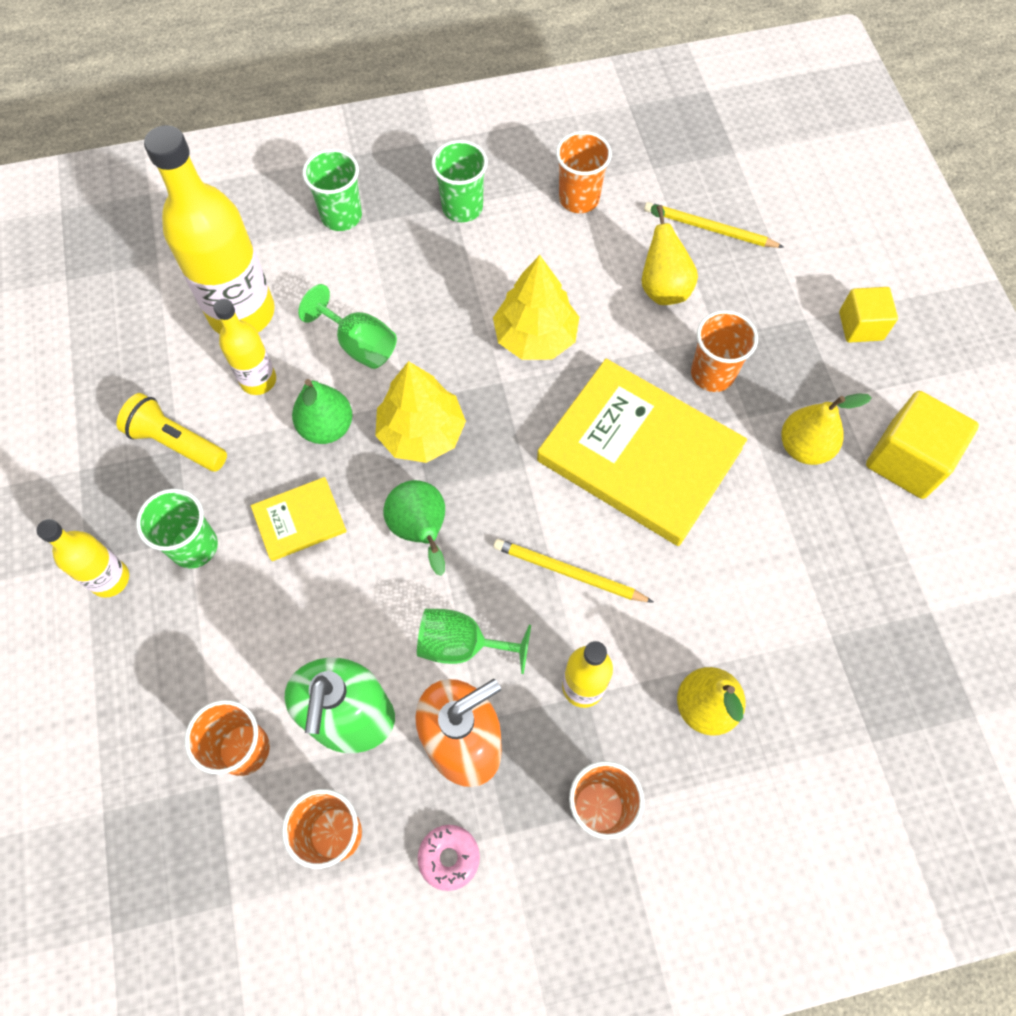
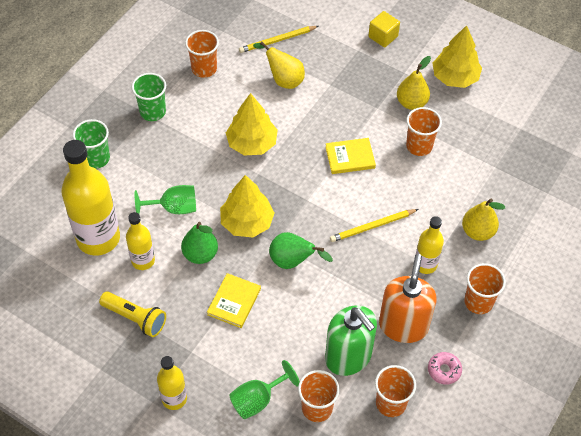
camera: 45 degrees left, 10 degrees down
yellow flashlight [117,393,227,472] -> yellow flashlight turned 135 degrees counterclockwise [99,291,166,337]
green cup [136,489,218,569] -> none
green goblet [417,609,531,674] -> green goblet moved to [229,360,300,419]
yellow book [537,359,747,546] -> yellow book [326,138,376,174], size x0.46
orange cup [691,310,758,392] -> orange cup moved to [406,107,442,156]
yellow cube [866,391,979,499] -> yellow tree [432,25,482,88]

